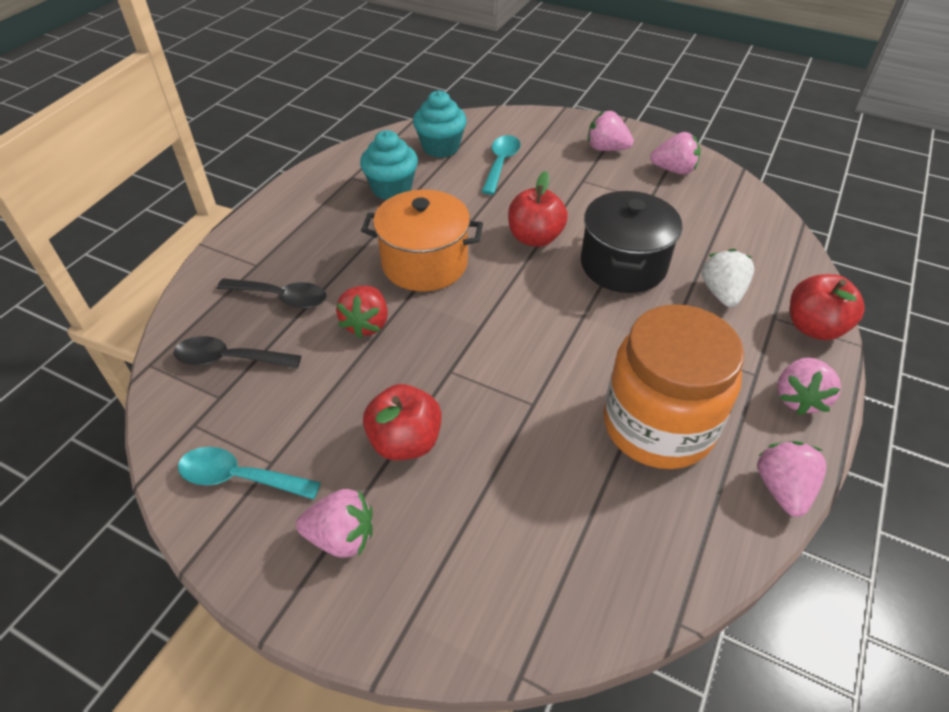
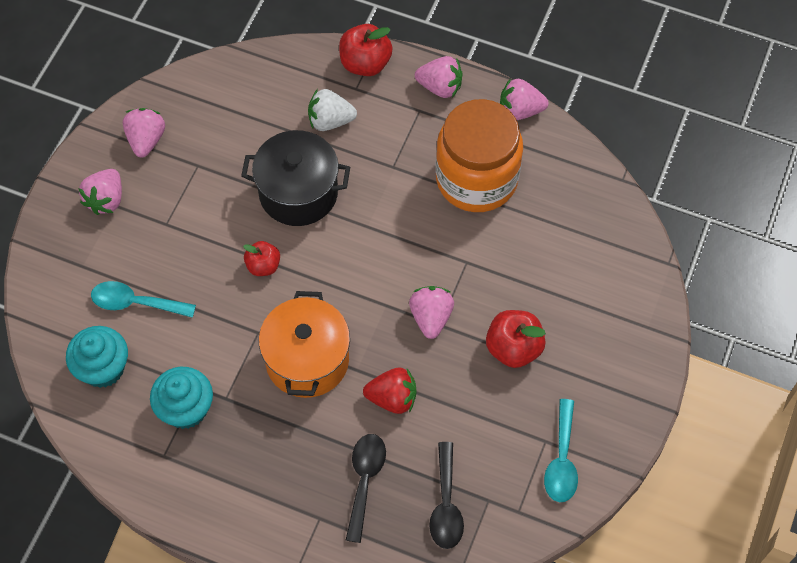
camera: 95 degrees left, 15 degrees up
pink strawberry [296,489,373,558] -> pink strawberry moved to [409,286,454,339]
red apple [508,171,568,247] -> red apple [243,241,280,276], size x0.64

